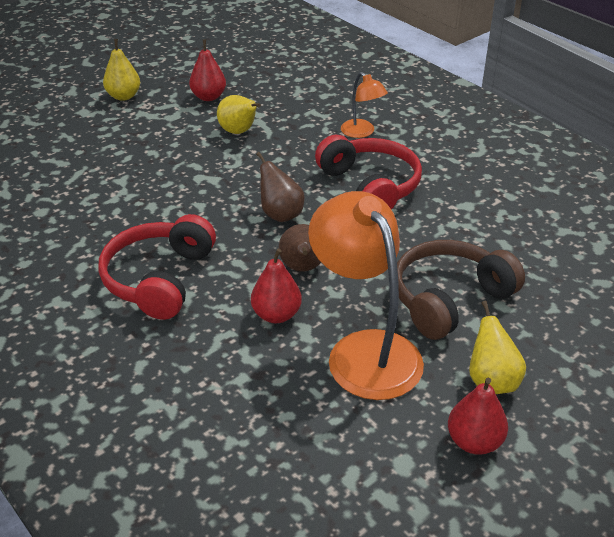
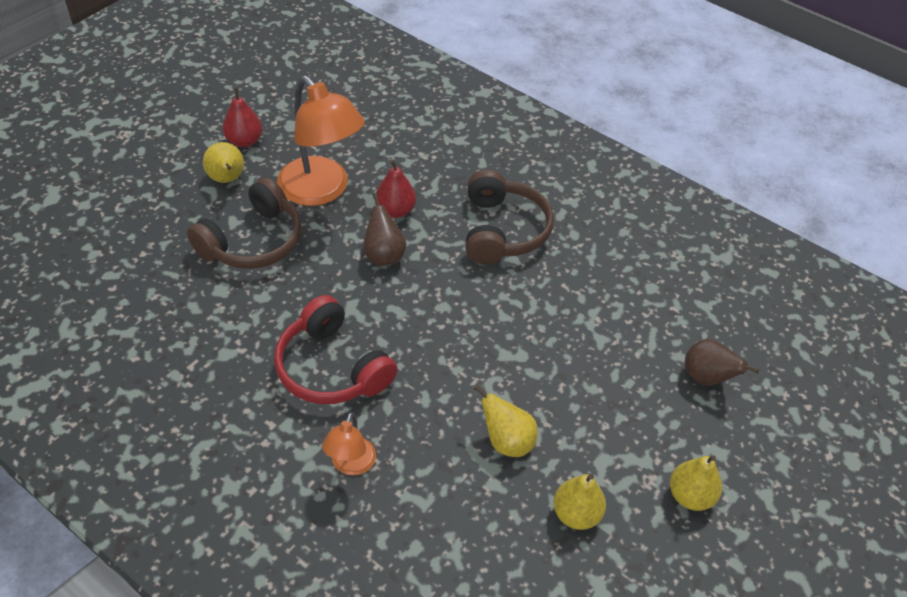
camera: 165 degrees right, 10 degrees up
red headphones [98,214,216,320] -> brown headphones [466,169,554,264]
red pear [189,40,226,101] -> yellow pear [553,474,606,530]
brown pear [256,152,305,222] -> brown pear moved to [685,339,759,386]
orange lamp [341,72,388,138] -> orange lamp turned 120 degrees counterclockwise [322,412,376,476]

